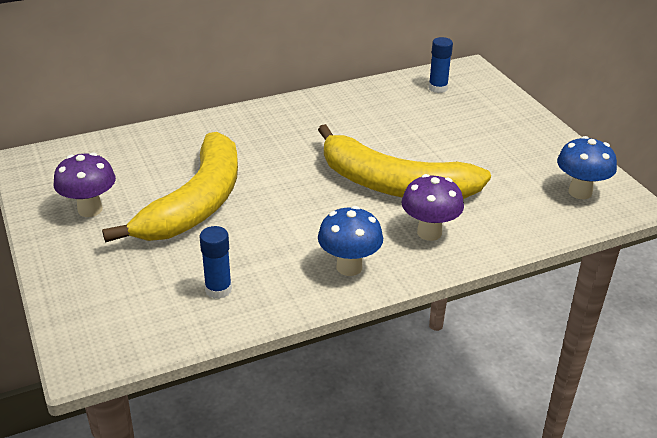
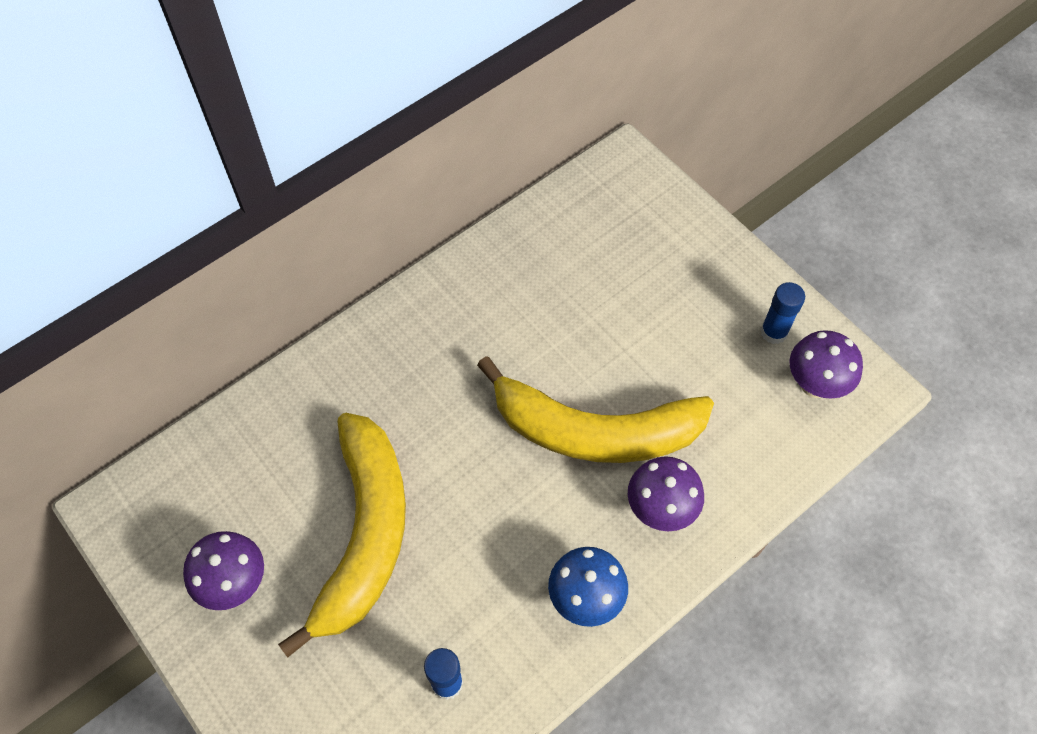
camera: 15 degrees left, 25 degrees up
blue glue stick [428,37,453,93] -> blue glue stick moved to [761,282,805,344]
blue mushroom [557,136,617,199] -> purple mushroom [790,330,863,399]

